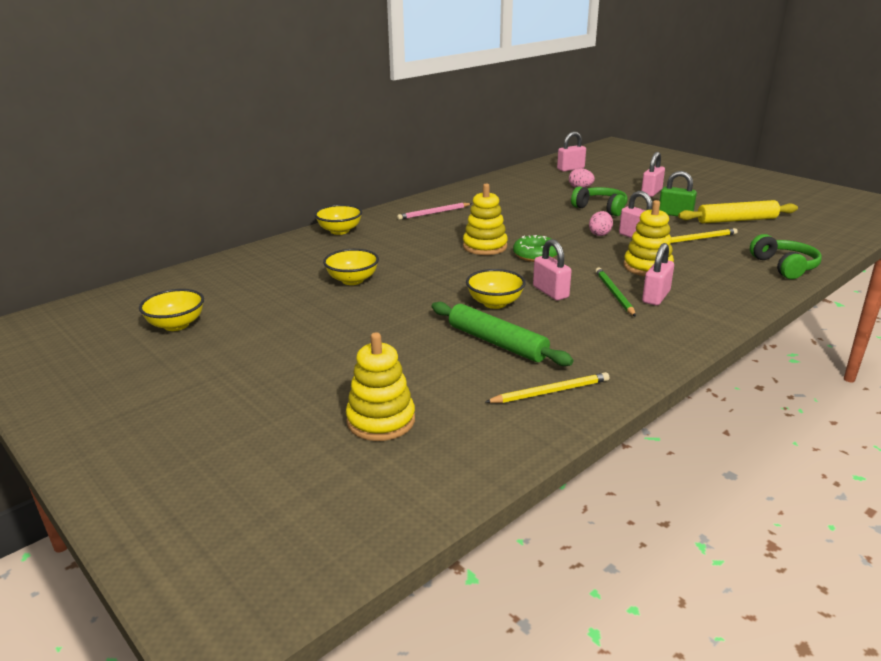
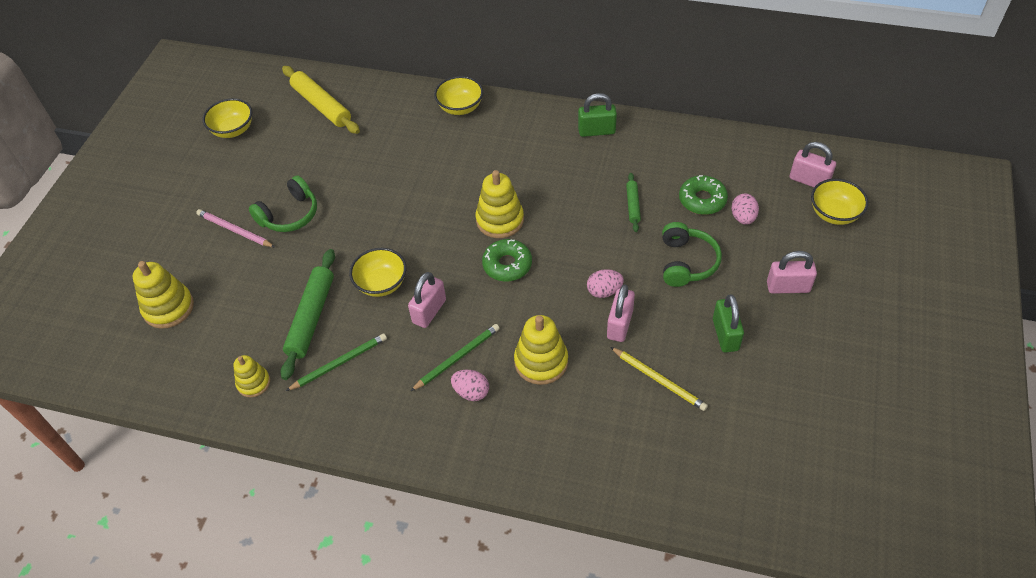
camera: 60 degrees right, 25 degrees up
yellow bowl [323,249,379,285] -> yellow bowl moved to [811,179,869,225]
pink pencil [397,203,472,220] -> pink pencil moved to [196,209,275,247]
yellow pencil [485,372,609,403] -> yellow stacking toy [233,355,270,397]
pink padlock [642,243,674,305] -> pink egg [451,370,489,401]
yellow rolling pin [678,200,798,224] -> yellow rolling pin moved to [282,66,360,134]
green headphones [750,234,822,279] -> green headphones moved to [249,175,317,232]
none -> green pencil [286,333,387,391]
none -> green padlock [578,93,617,137]
none -> green rolling pin [626,173,641,232]
none -> green donut [679,175,728,215]

